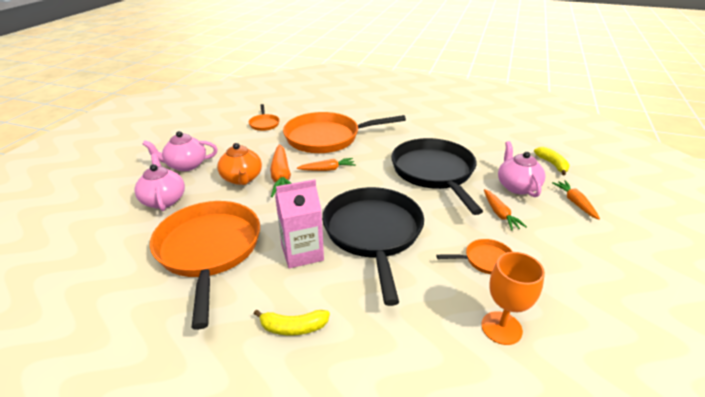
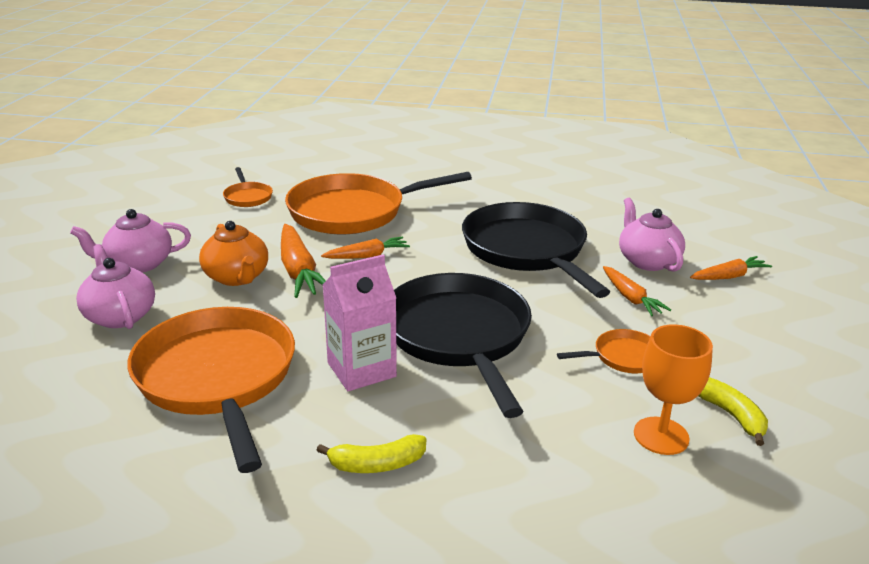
camera: 10 degrees left, 5 degrees down
yellow banana [534,147,570,175] -> yellow banana moved to [698,377,768,446]
orange carrot [552,181,600,220] -> orange carrot turned 90 degrees clockwise [690,256,772,280]

